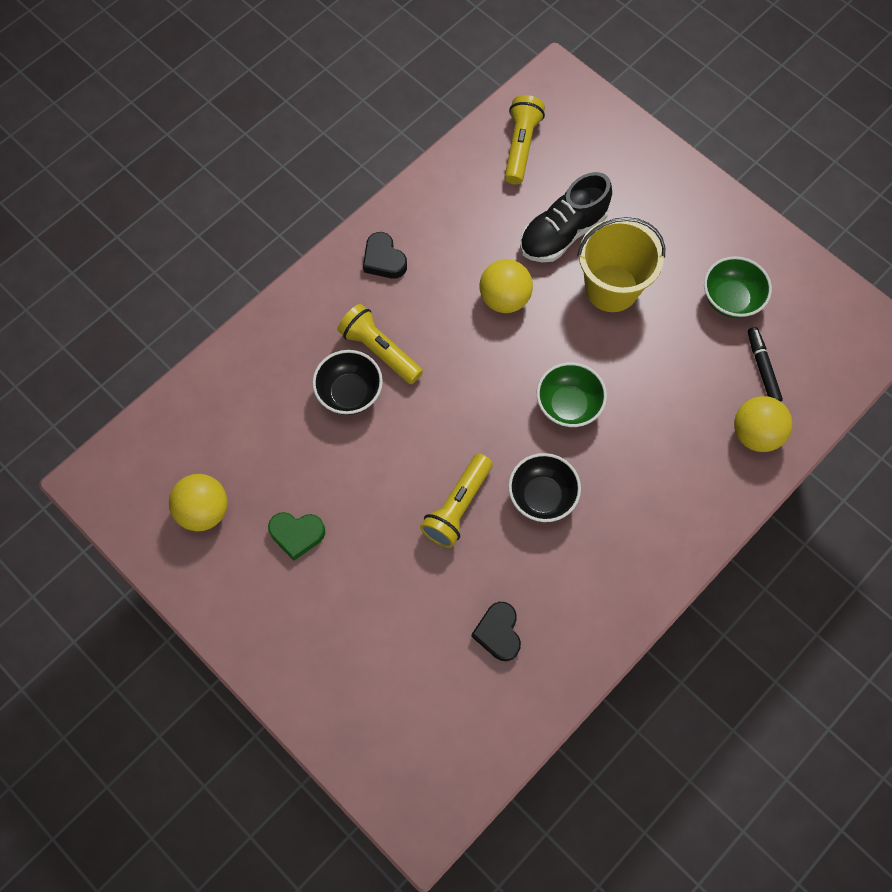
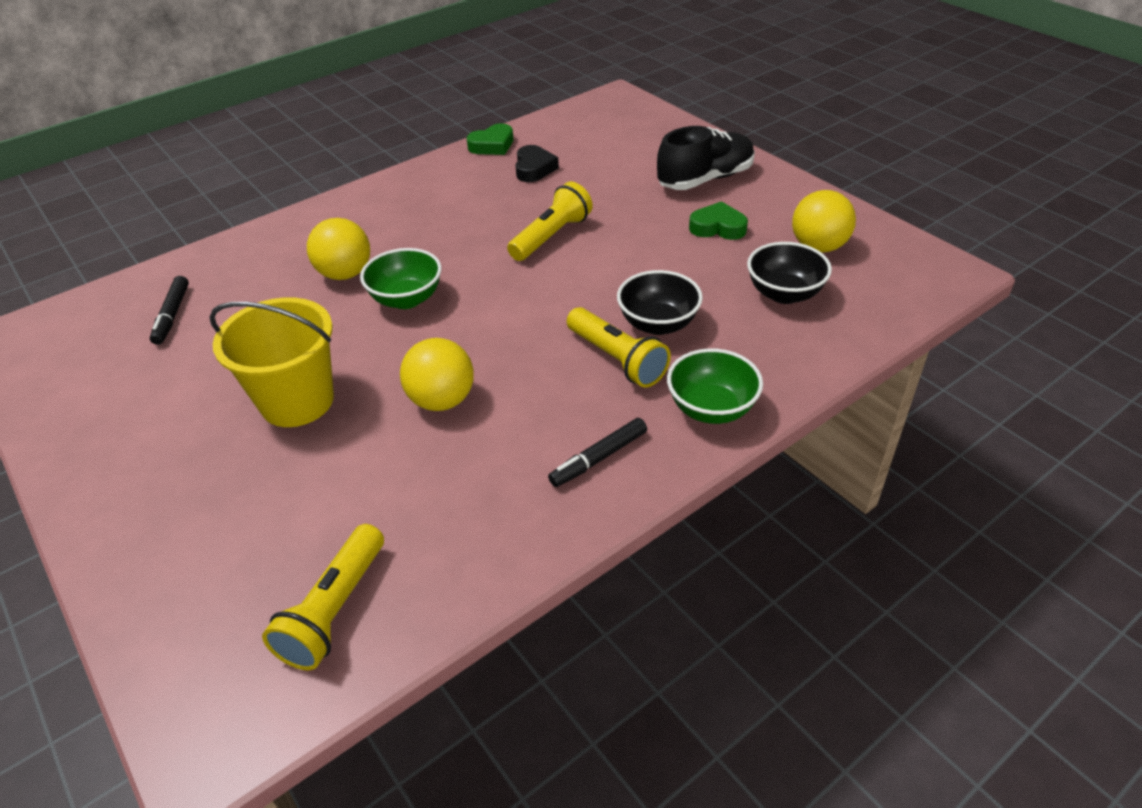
camera: 170 degrees left, 25 degrees down
black heart [363,232,407,279] -> black marker [548,418,647,487]
black bowl [508,453,581,522] -> black bowl moved to [747,242,832,304]
black shoe [520,172,612,262] -> black shoe moved to [657,126,755,190]
green bowl [704,256,772,318] -> green bowl moved to [667,348,763,424]
yellow ball [734,396,793,452] -> yellow ball moved to [307,218,370,280]
none -> green heart [467,123,514,155]

